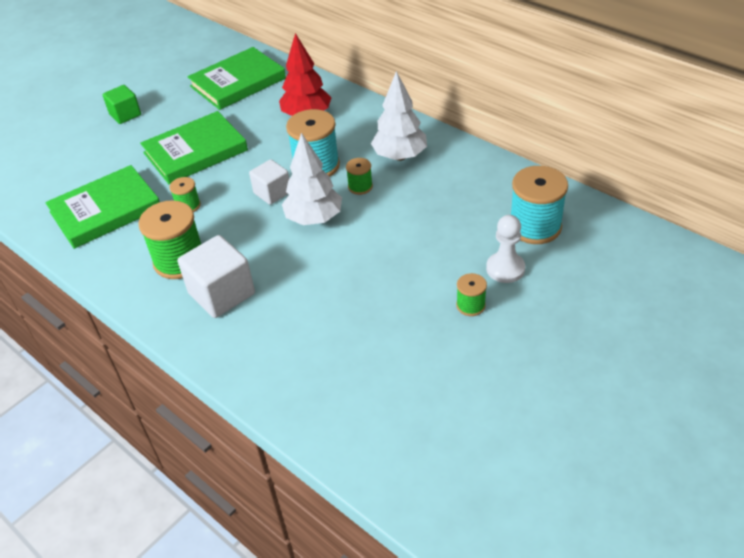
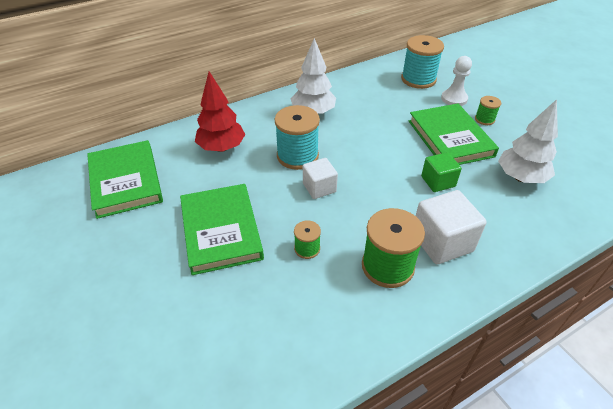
camera: 75 degrees left, 0 degrees up
green book [45,165,160,249] -> green book moved to [409,103,499,165]
green cube [102,85,141,124] -> green cube moved to [421,152,462,192]
white tree [282,133,342,225] -> white tree moved to [498,99,558,183]
green spool [346,158,373,195] -> none

